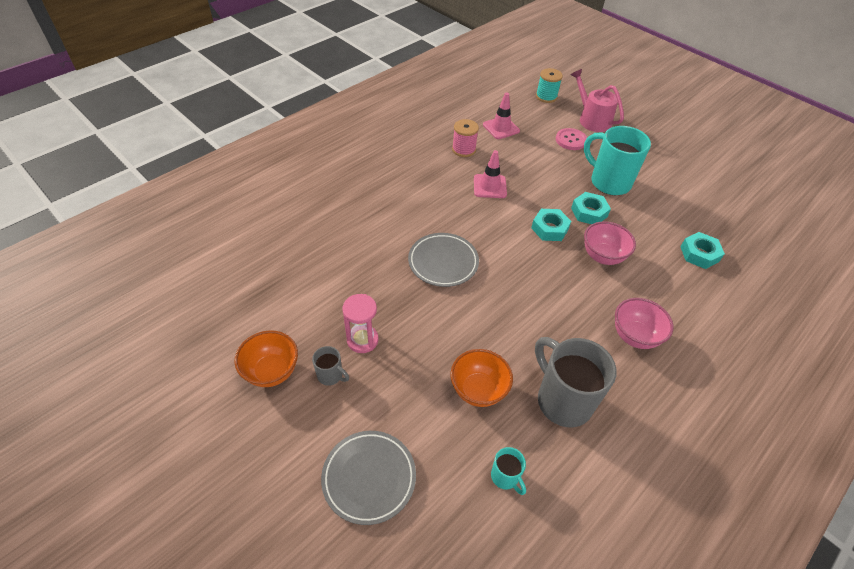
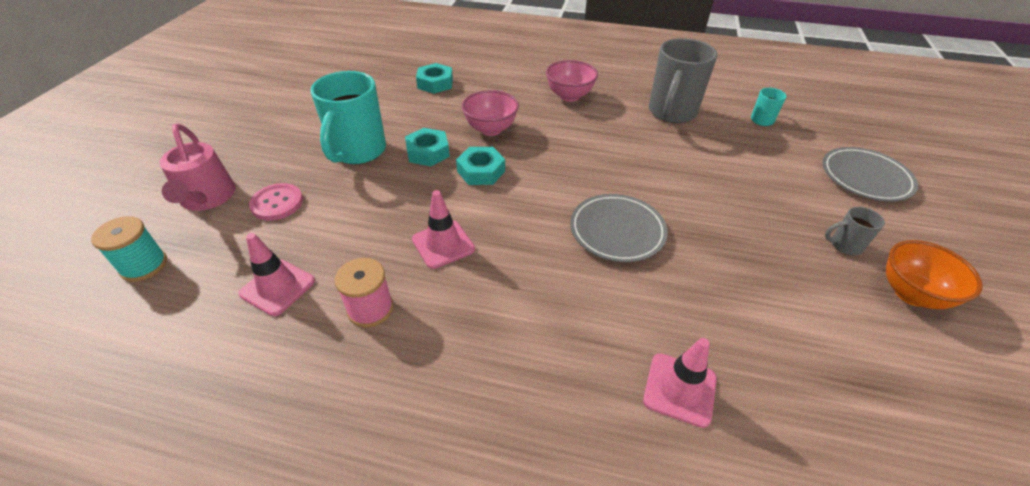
camera: 120 degrees left, 5 degrees down
grey mug [312,346,349,386] -> grey mug turned 90 degrees counterclockwise [825,207,885,255]
pink hourglass [343,294,378,353] -> none
orange bowl [451,349,513,407] -> none
pink watering can [571,69,624,132] -> pink watering can turned 45 degrees counterclockwise [160,124,236,211]
none -> pink traffic cone [643,338,717,428]

